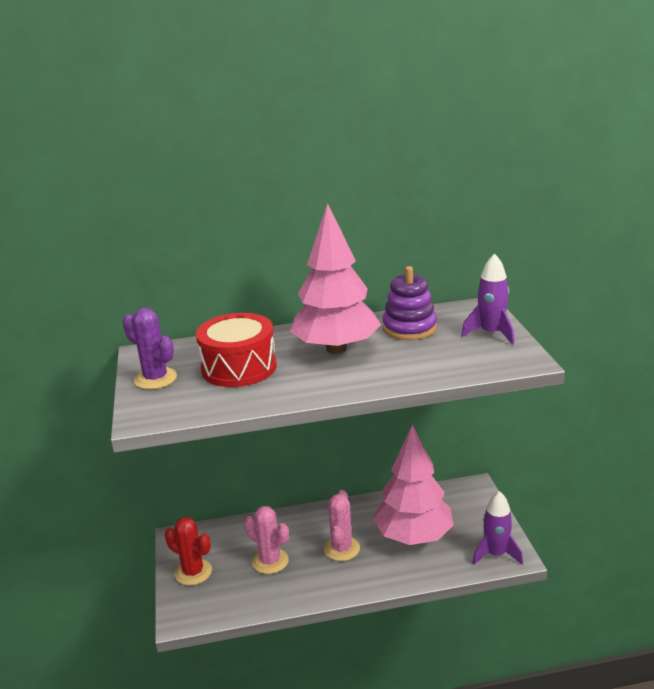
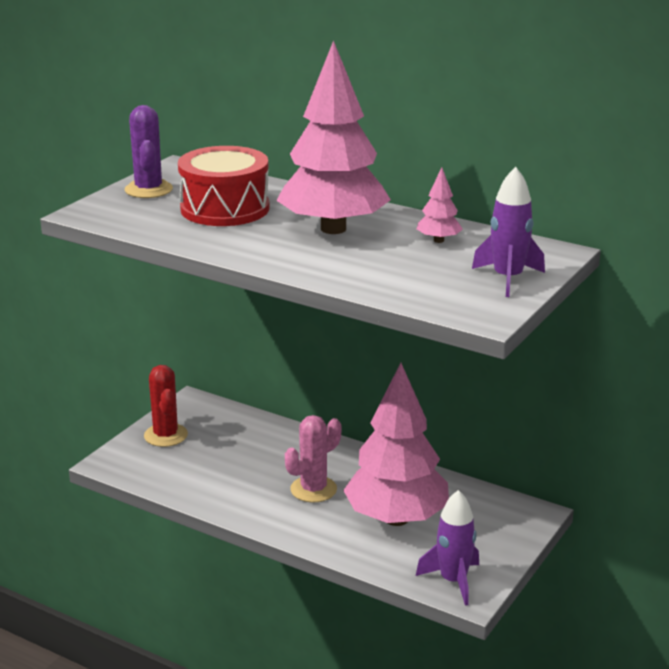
camera: 40 degrees right, 0 degrees up
pink cactus [244,506,289,574] -> none
purple stacking toy [383,266,437,340] -> pink tree [417,167,463,243]

